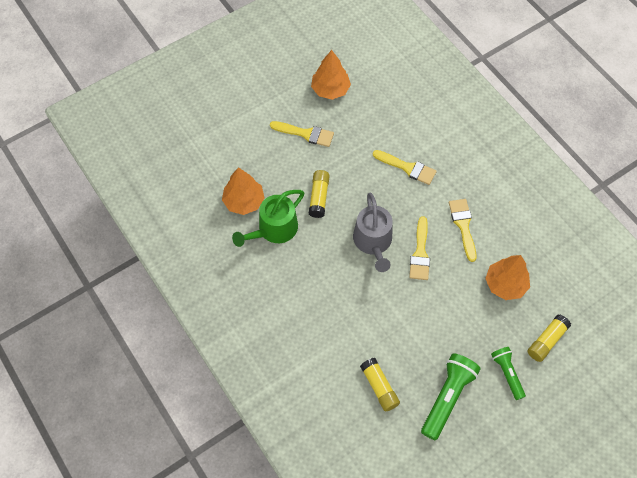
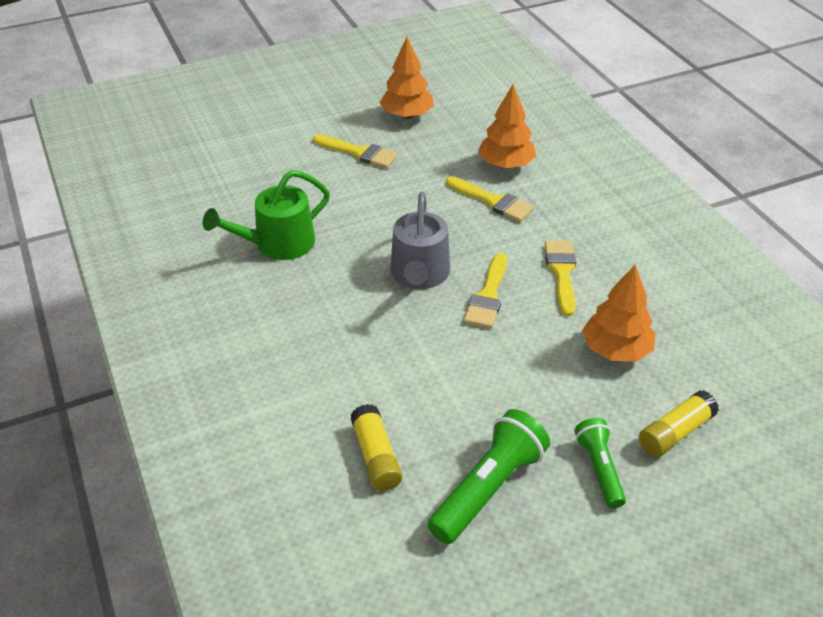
camera: 10 degrees right, 20 degrees down
orange tree [222,167,264,215] -> orange tree moved to [478,84,536,169]
yellow glue stick [309,170,330,218] -> none

